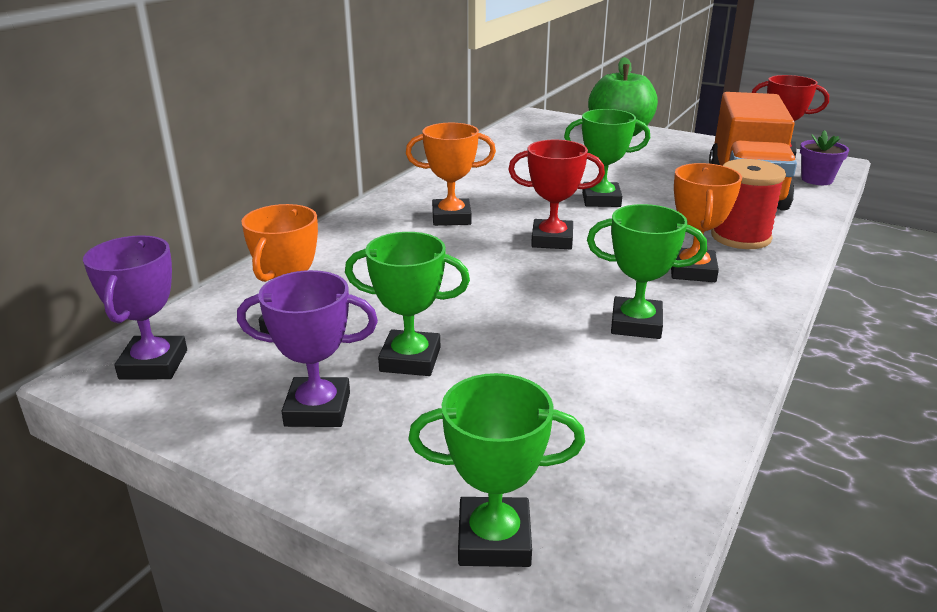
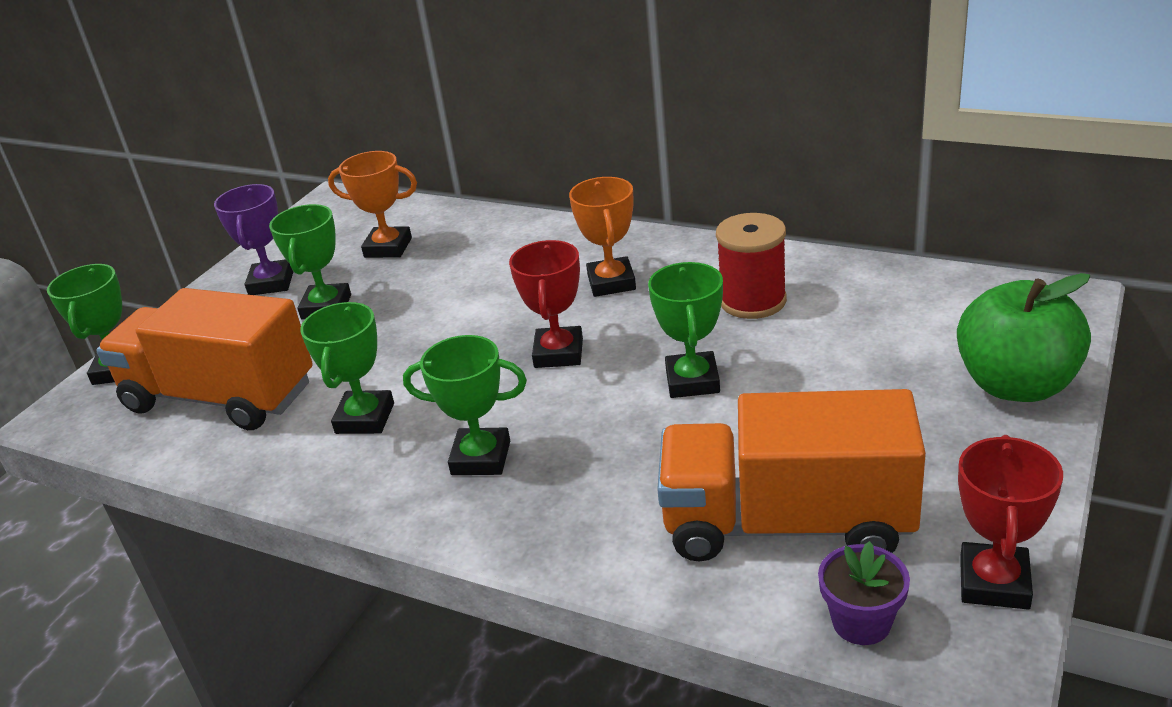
camera: 90 degrees right, 5 degrees up
purple trophy [83,235,187,380] -> none
orange trophy [671,163,742,282] -> green trophy [403,335,527,475]
red spool [711,159,786,249] -> red spool moved to [716,213,787,319]
none -> orange truck [96,288,313,430]

